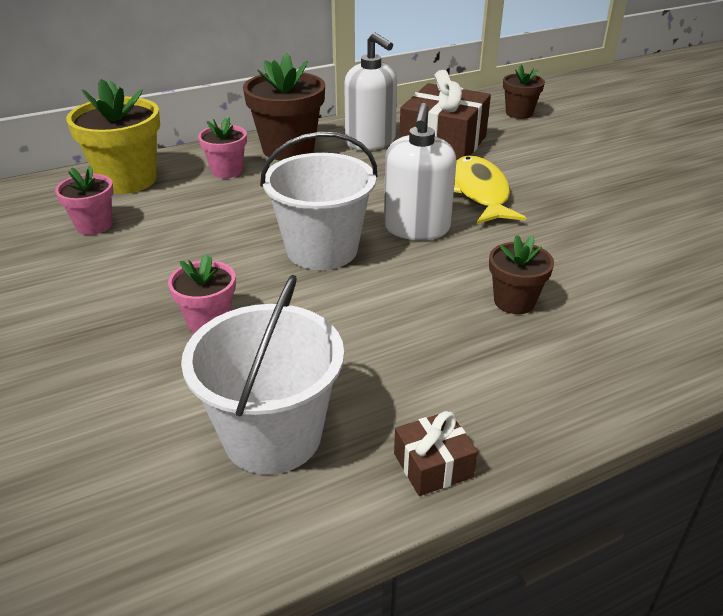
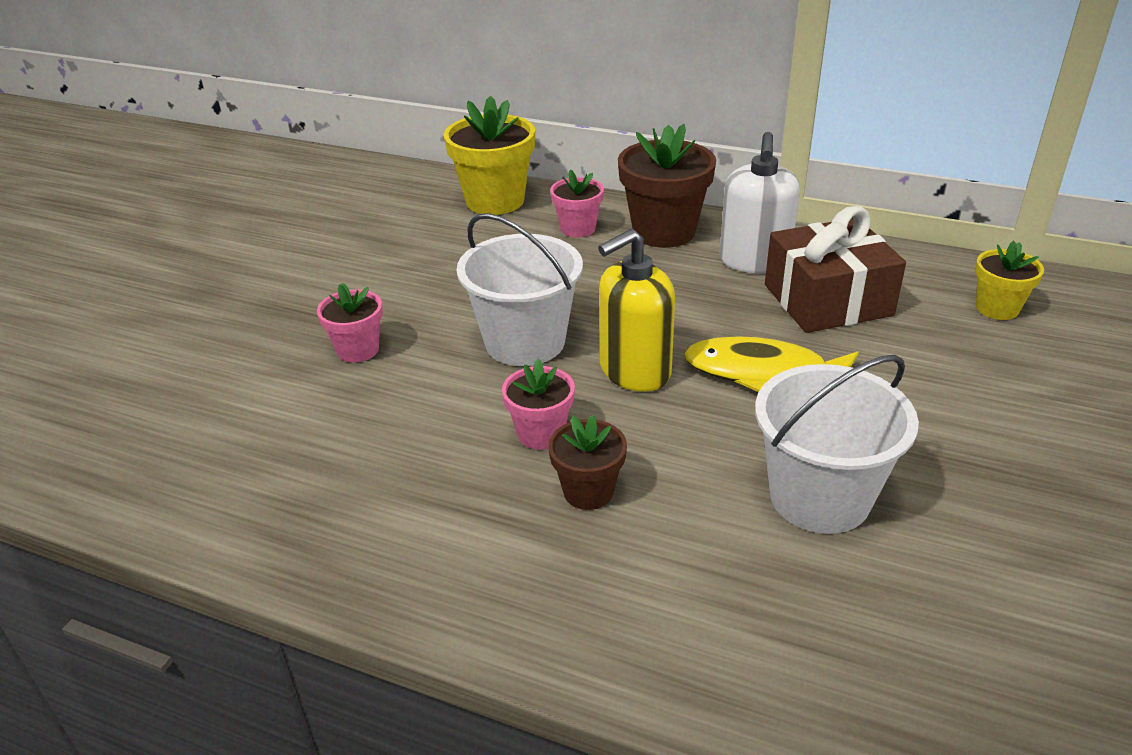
camera: 50 degrees right, 0 degrees up
pink flower pot [55,165,114,235] -> pink flower pot moved to [502,359,575,450]
white bucket [181,275,344,475] -> white bucket moved to [755,355,919,534]
white soap dispenser [384,103,456,240] -> yellow soap dispenser [598,229,675,392]
brown gift [394,411,478,496] -> none
yellow fish [454,155,526,224] -> yellow fish turned 120 degrees counterclockwise [684,336,859,392]
brown flower pot [503,65,545,119] -> yellow flower pot [975,241,1044,320]

